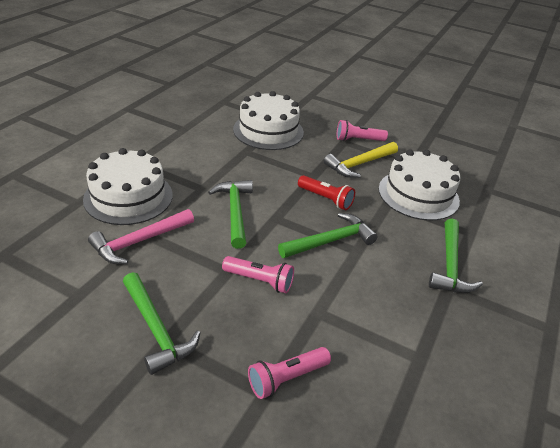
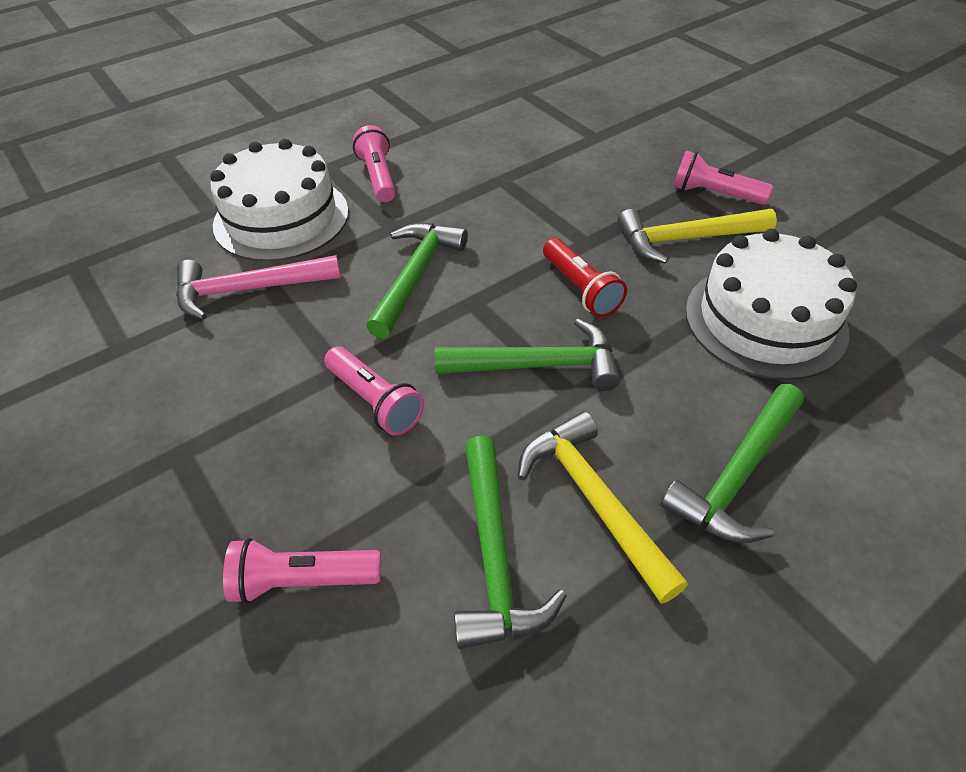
camera: 30 degrees right, 10 degrees up
green hammer [123,272,200,375] -> green hammer moved to [454,436,567,649]
white cake [233,91,304,150] -> none
none -> pink flashlight [353,125,396,202]
none -> yellow hammer [518,411,688,604]

